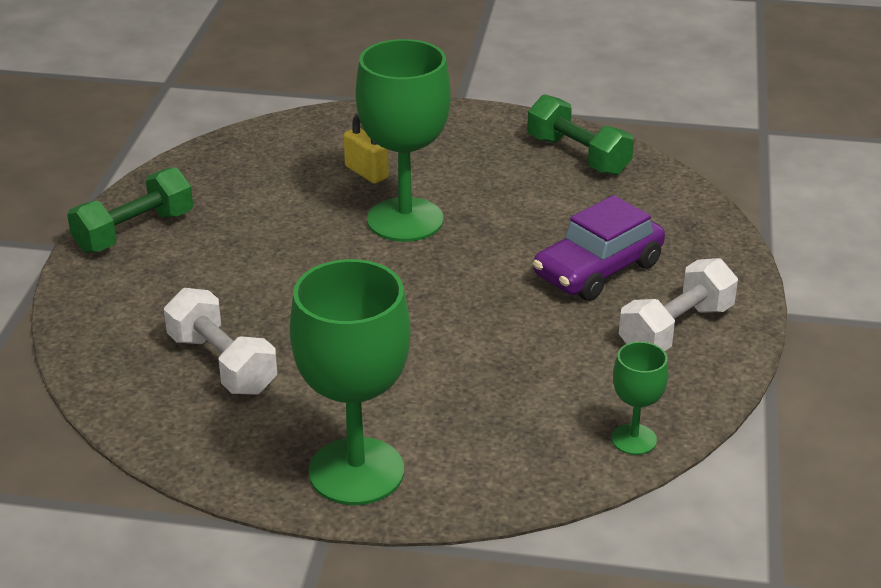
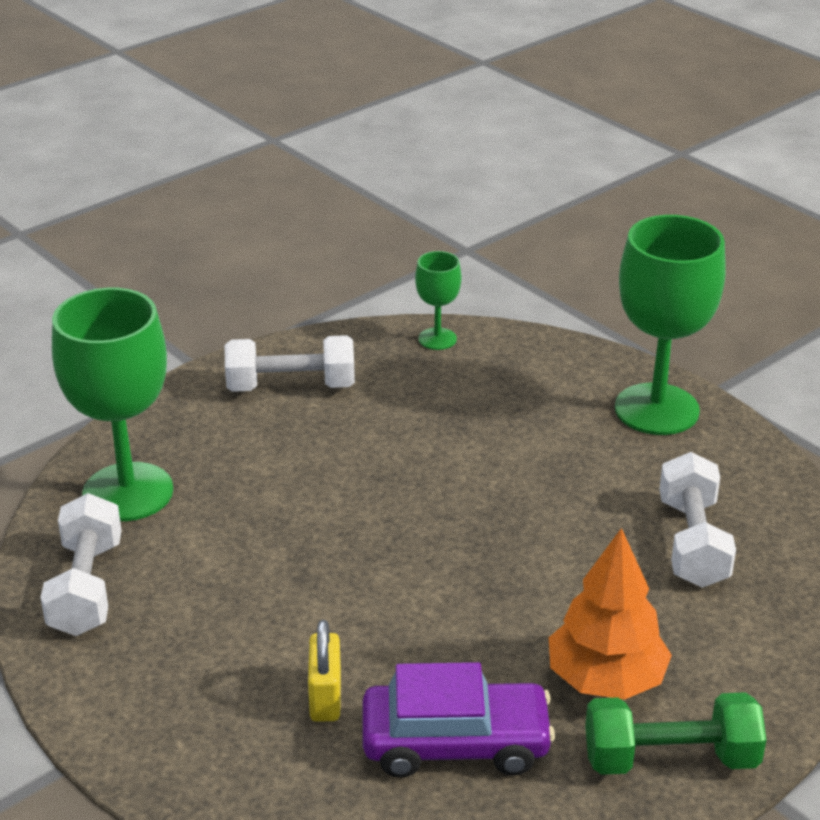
camera: 140 degrees left, 0 degrees up
green goblet [356,39,451,242] -> green goblet moved to [52,288,173,521]
green dumbbell [527,94,634,176] -> white dumbbell [40,493,122,636]
purple car [533,195,665,301] -> purple car moved to [362,662,555,778]
none -> orange tree [549,528,672,700]

